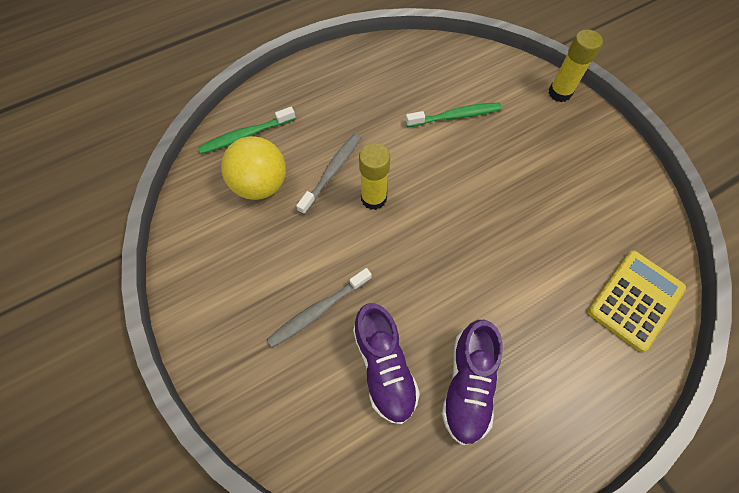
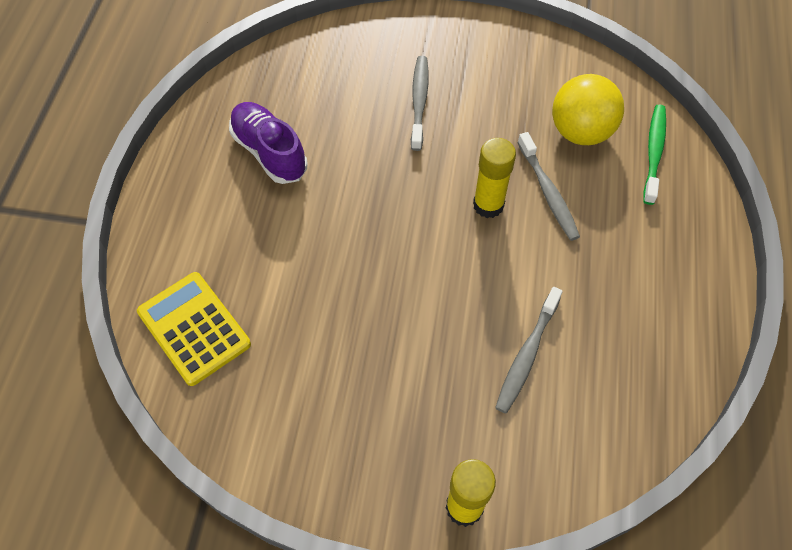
camera: 130 degrees right, 5 degrees down
purple shoe [353,303,420,424] -> none
green toothbrush [405,102,502,127] -> grey toothbrush [495,287,563,414]
yellow calculator [588,251,686,352] -> yellow calculator turned 150 degrees clockwise [137,272,251,386]

